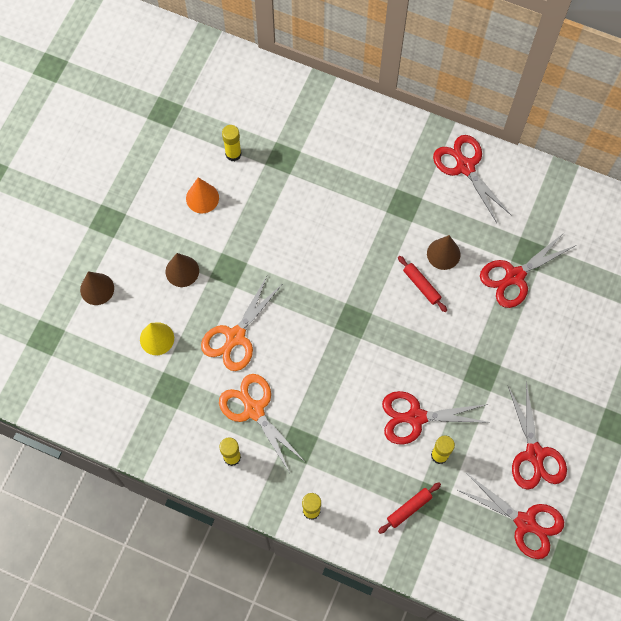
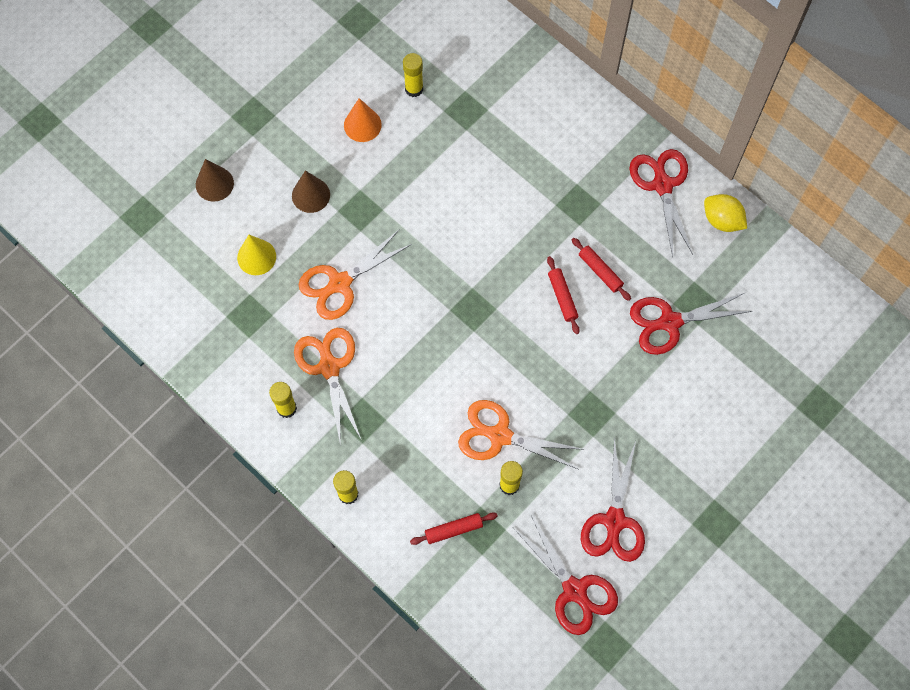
camera: 20 degrees right, 0 degrees up
red scissors [382,391,491,444] -> orange scissors [458,400,585,469]
brown cone [427,235,460,270] -> red rolling pin [572,238,631,301]
none -> yellow lemon [704,194,747,232]

